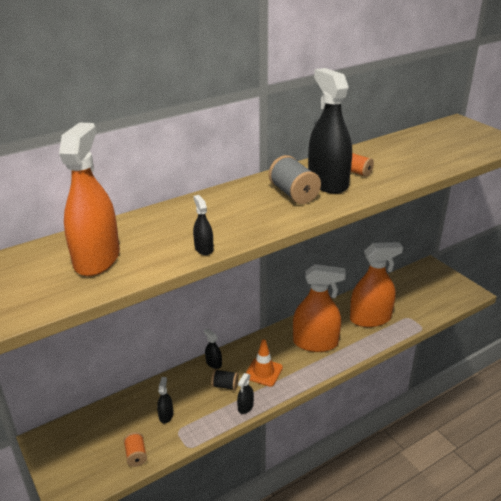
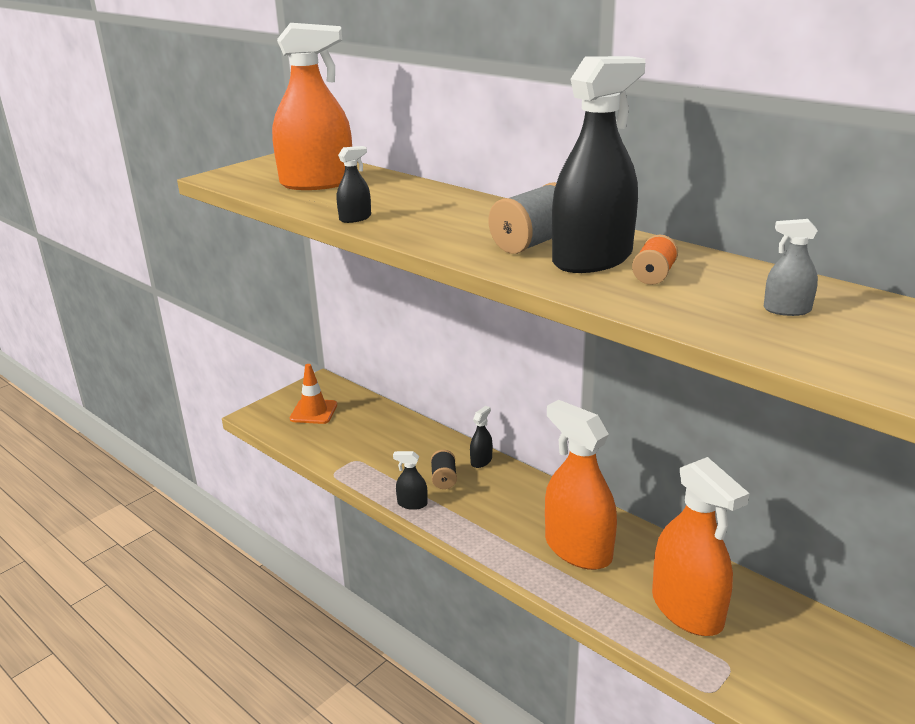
camera: 75 degrees right, 5 degrees down
orange spool [124,432,147,467] -> none
black spray bottle [157,377,173,423] -> none
orange traffic cone [246,339,283,387] -> orange traffic cone moved to [290,364,337,424]
orange spray bottle [293,264,346,352] -> orange spray bottle turned 150 degrees clockwise [545,400,617,570]
none -> grey spray bottle [763,219,818,316]

